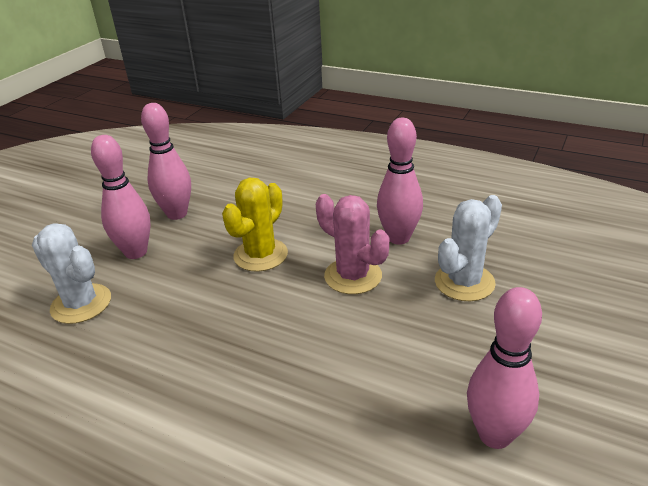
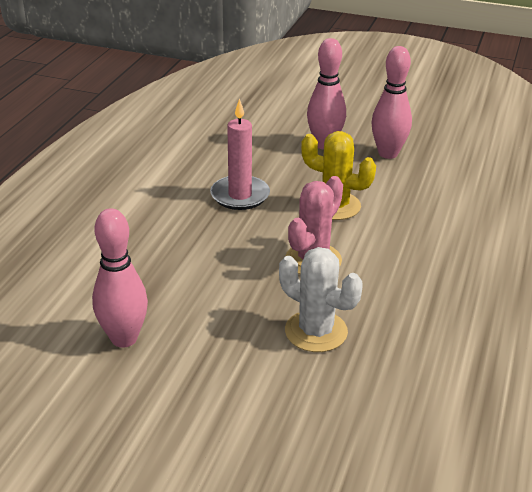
camera: 80 degrees right, 0 degrees up
white cactus [32,223,111,324] -> none
pink bowling pin [377,118,423,245] -> none
none -> pink candle [210,98,270,210]

